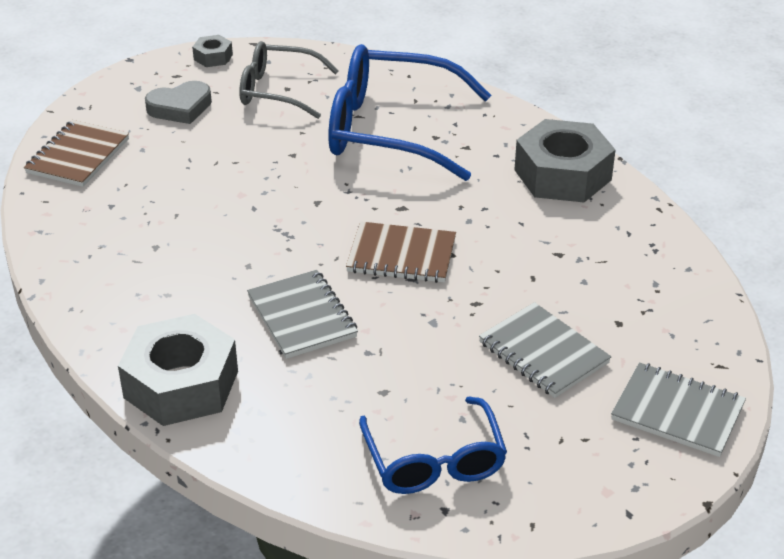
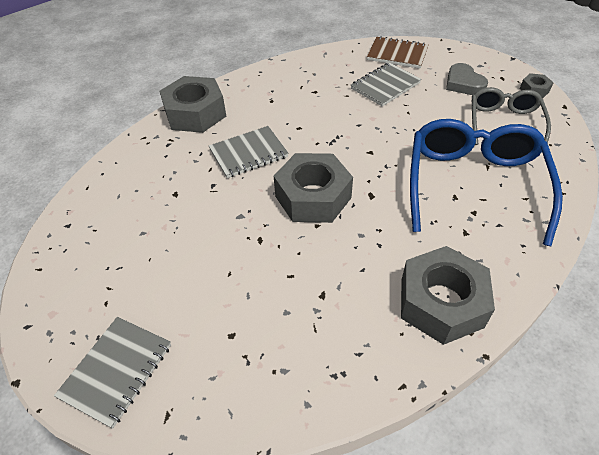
camera: 90 degrees right, 10 degrees up
brown notebook [346,221,456,283] -> grey nut [274,153,353,223]
blue glasses [359,396,507,494] -> none
grey notebook [479,302,611,398] -> grey notebook moved to [351,63,421,106]

